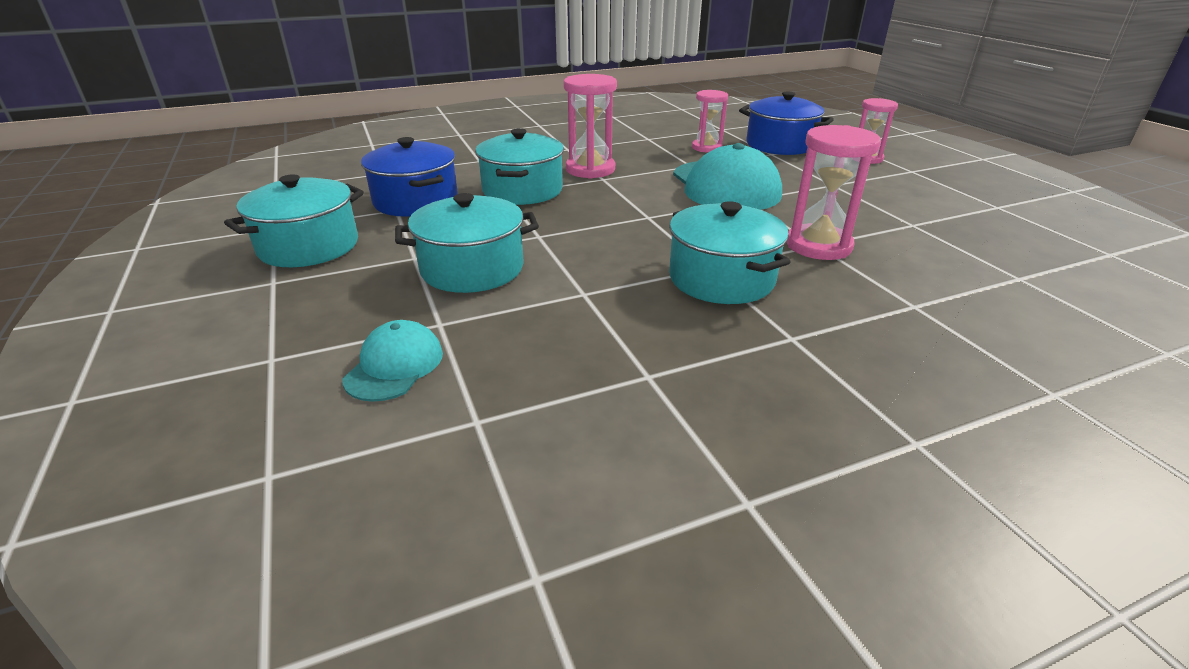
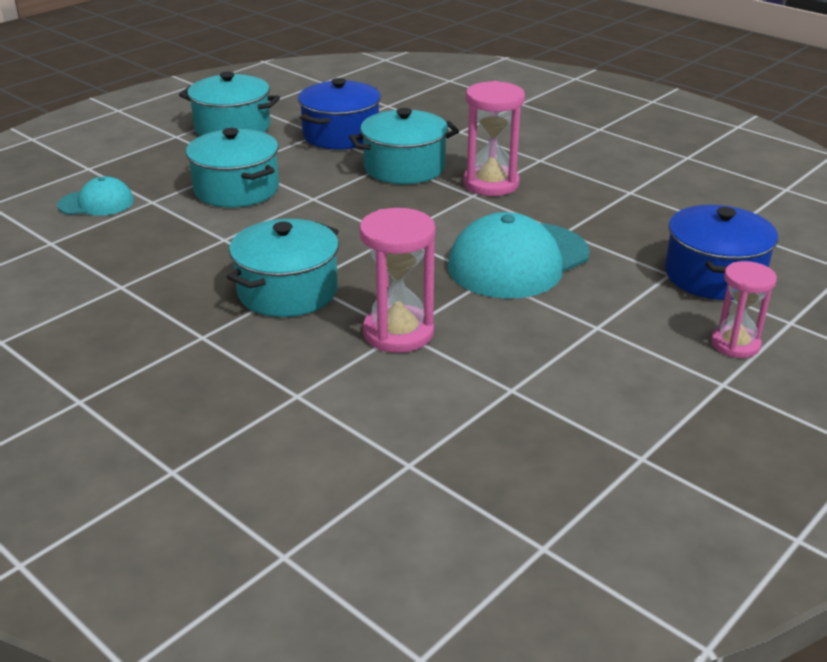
camera: 65 degrees right, 0 degrees up
pink hourglass [692,90,728,152] -> none

